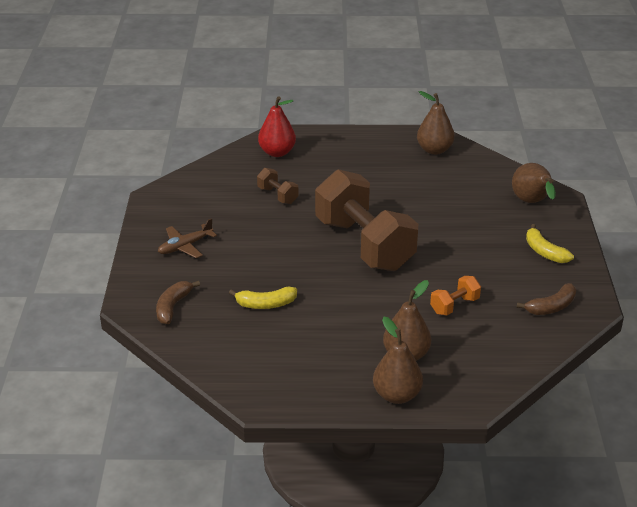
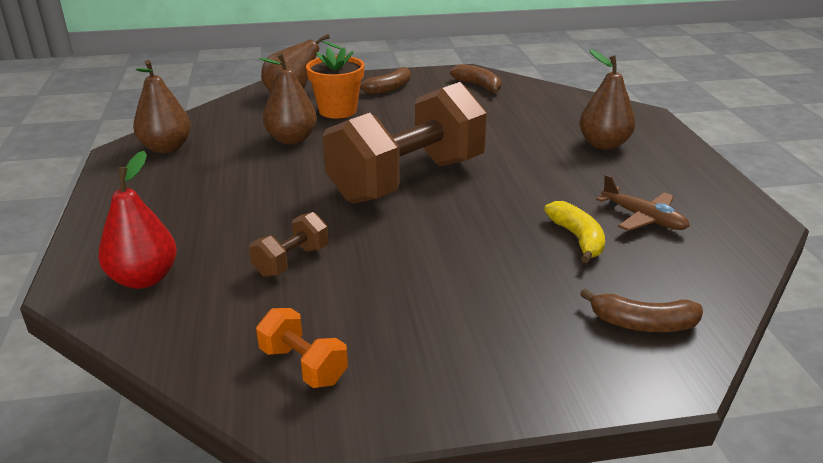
camera: 100 degrees left, 5 degrees down
brown plane [158,218,217,258] -> brown plane moved to [596,175,690,231]
brown pear [373,317,423,404] -> brown pear moved to [259,53,317,144]
orange dumbbell [430,276,481,315] -> orange dumbbell moved to [256,308,348,388]
yellow banana [526,224,574,263] -> brown banana [360,67,411,95]
none -> orange flower pot [306,47,364,119]

